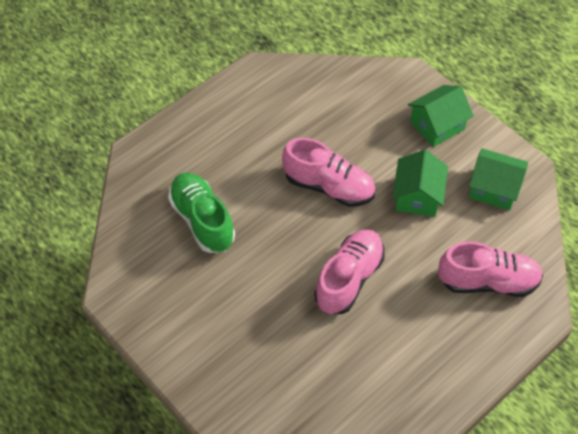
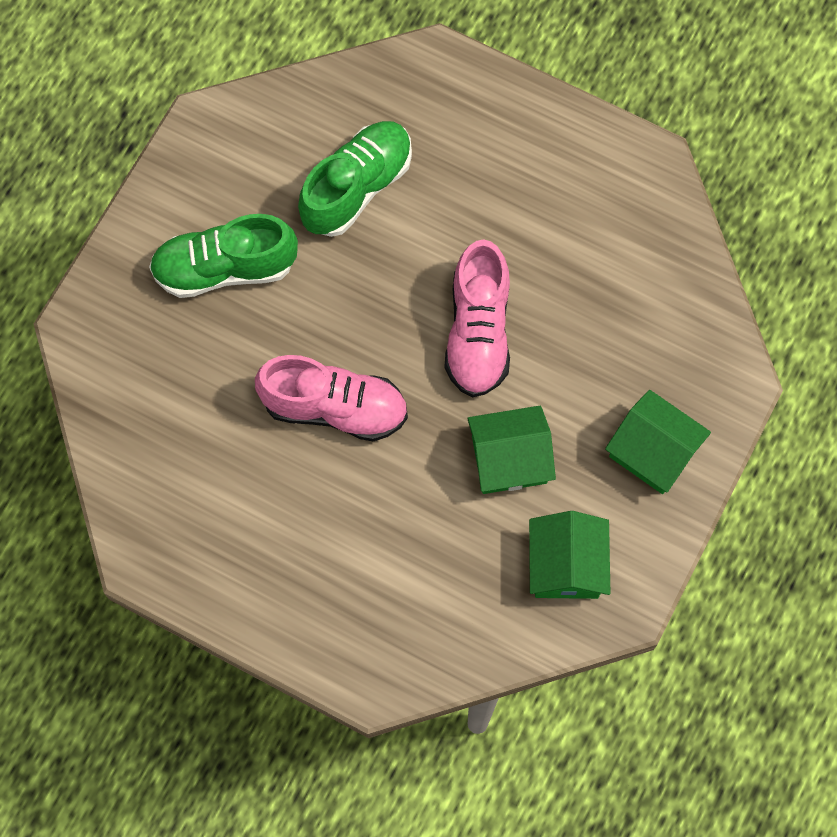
camera: 70 degrees right, 15 degrees up
pink shoe [438,241,543,297] -> none
none -> green shoe [149,214,298,298]

